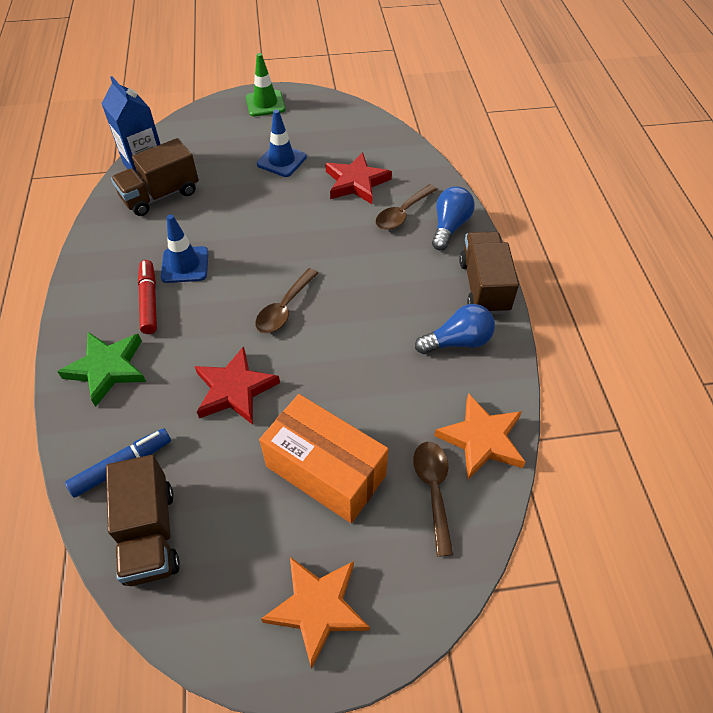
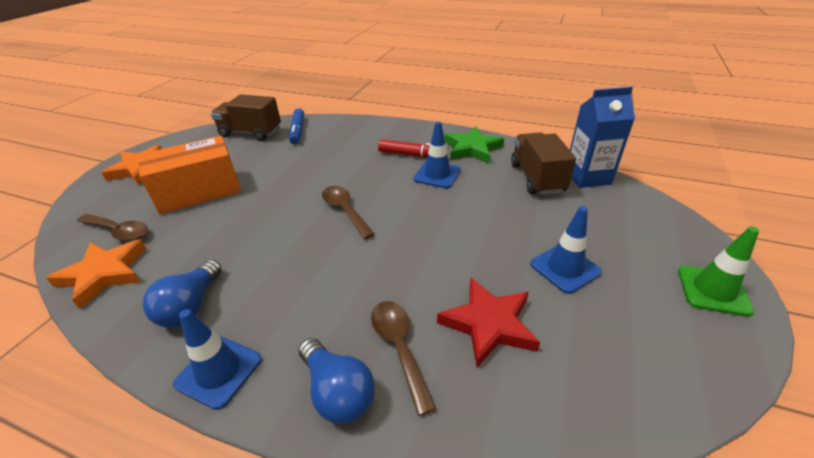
camera: 120 degrees right, 15 degrees down
green star [57,332,146,407] -> green star moved to [444,126,504,163]
red star [195,346,280,425] -> none
brown truck [459,231,519,314] -> blue traffic cone [173,309,262,410]

